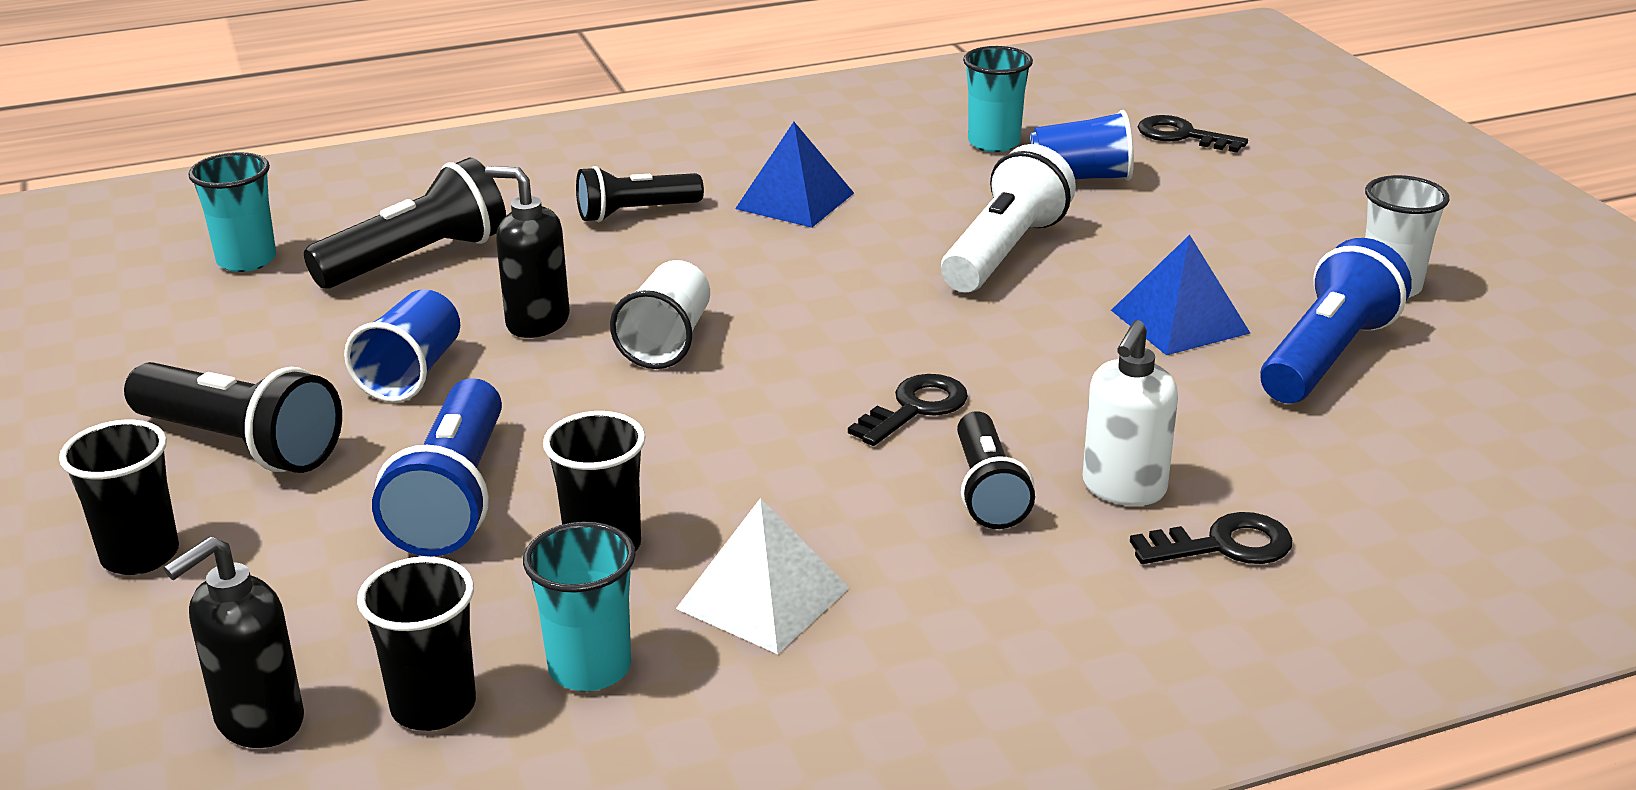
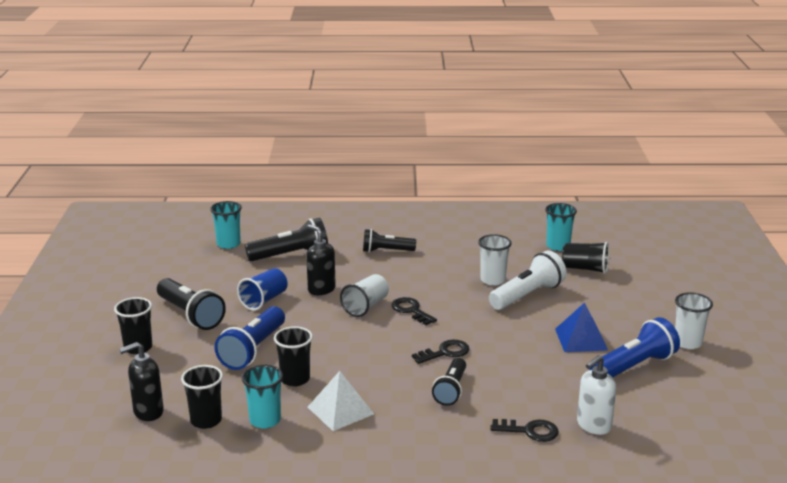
camera: 20 degrees right, 5 degrees down
blue pyramid [735,122,854,228] -> none
blue cup [1030,110,1134,181] -> black cup [562,242,609,274]
white soap dispenser [1083,320,1178,506] -> white soap dispenser moved to [577,355,616,435]
black key [1138,115,1248,153] -> black key moved to [392,297,437,325]
none -> white cup [478,234,512,285]

